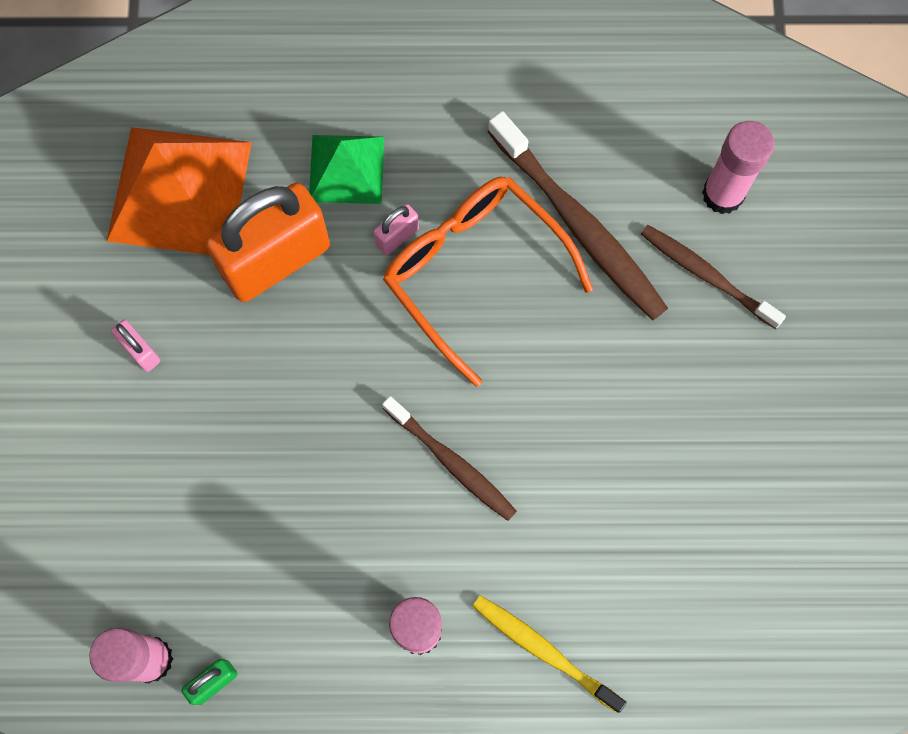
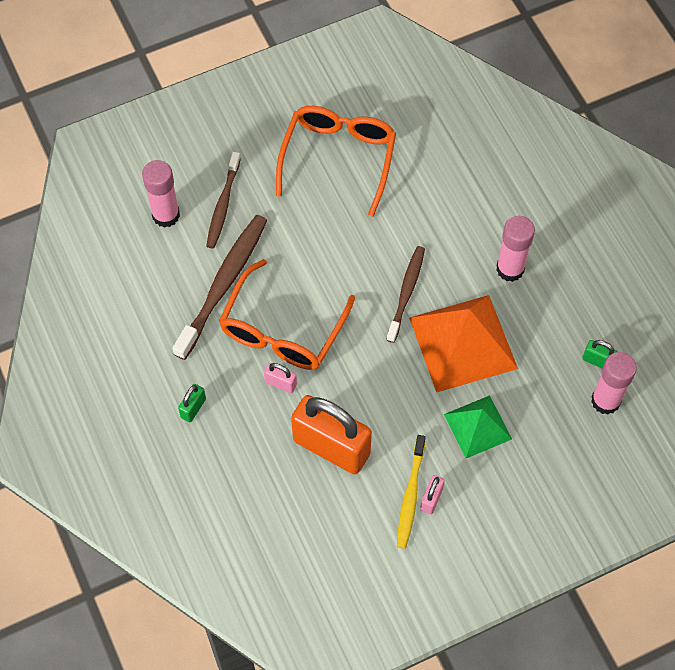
camera: 115 degrees left, 10 degrees down
orange pyramid [107,127,252,255] -> orange pyramid moved to [409,295,518,392]
green pyramid [309,135,384,204] -> green pyramid moved to [444,395,512,458]
yellow toothbrush [472,595,627,713] -> yellow toothbrush moved to [397,435,426,549]
none -> green padlock [178,384,206,422]
none -> orange glasses [276,106,396,217]

